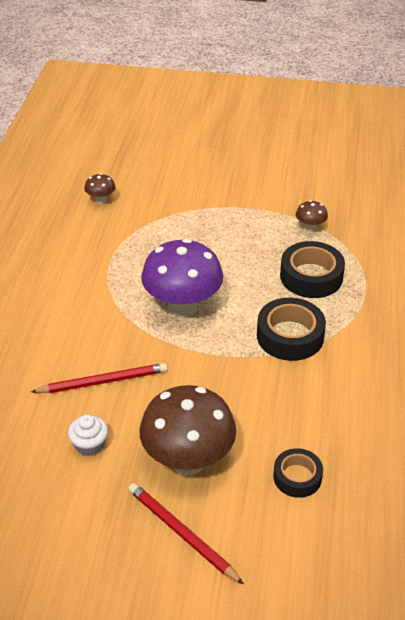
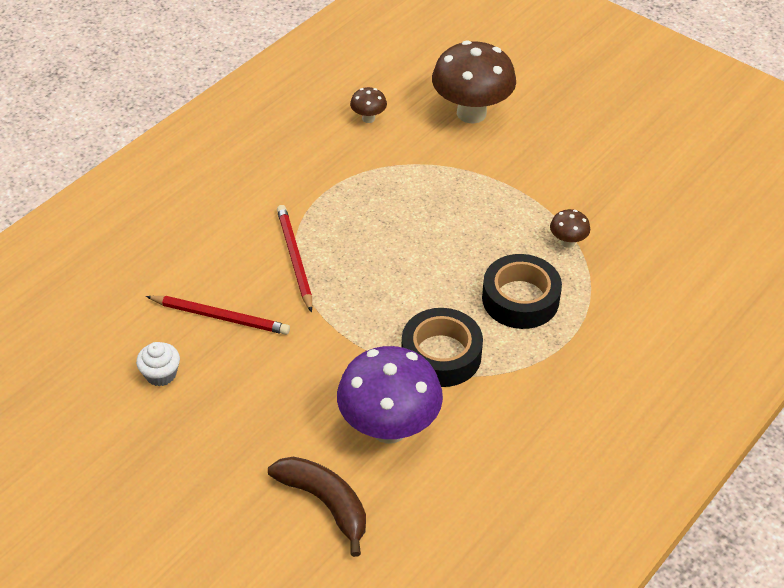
camera: 30 degrees right, 5 degrees up
red pencil [128,483,244,584] -> red pencil moved to [277,205,312,312]
brown mushroom [139,385,236,475] -> brown mushroom moved to [432,40,516,124]
purple mushroom [141,239,223,318] -> purple mushroom moved to [337,346,443,444]
black tape [273,448,323,498] -> brown banana [268,457,366,557]

